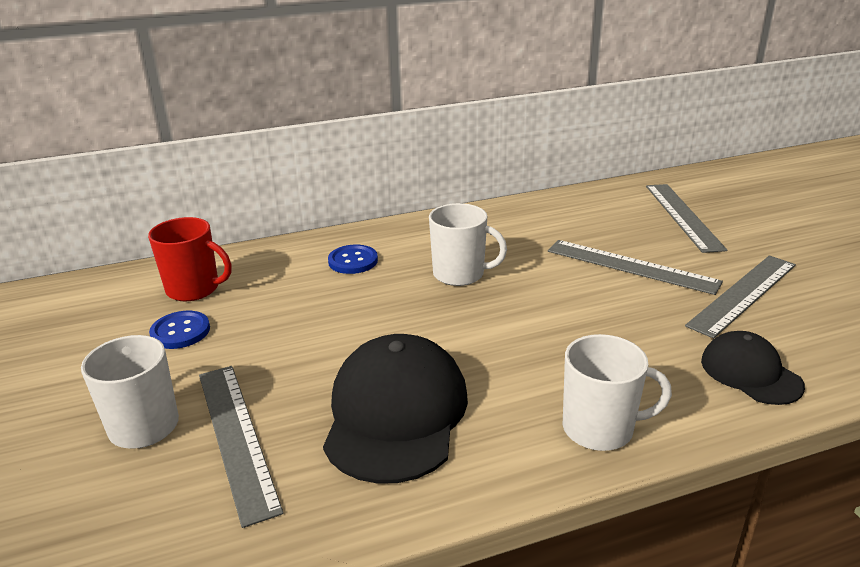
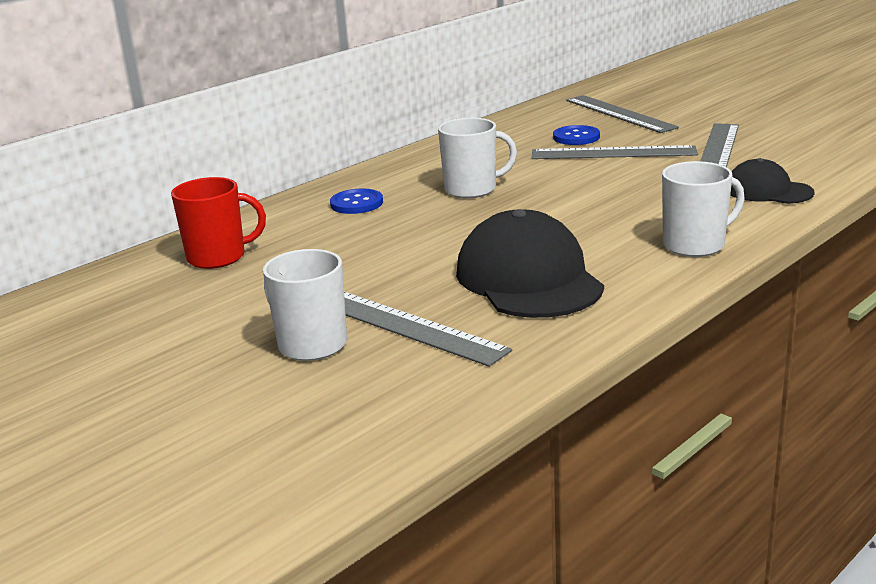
camera: 25 degrees left, 5 degrees down
blue button [149,311,210,349] -> blue button moved to [553,125,600,145]

